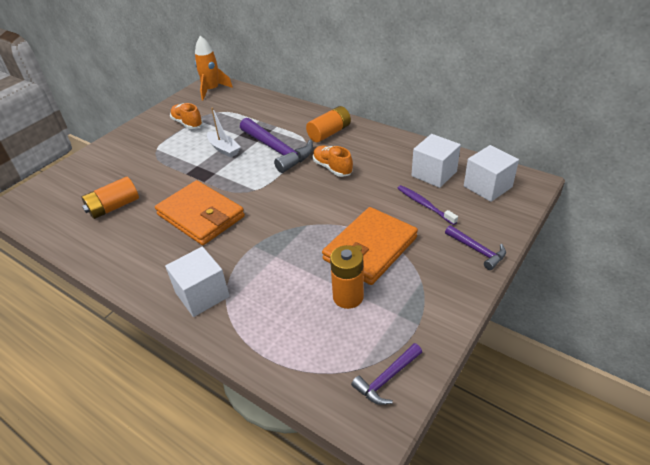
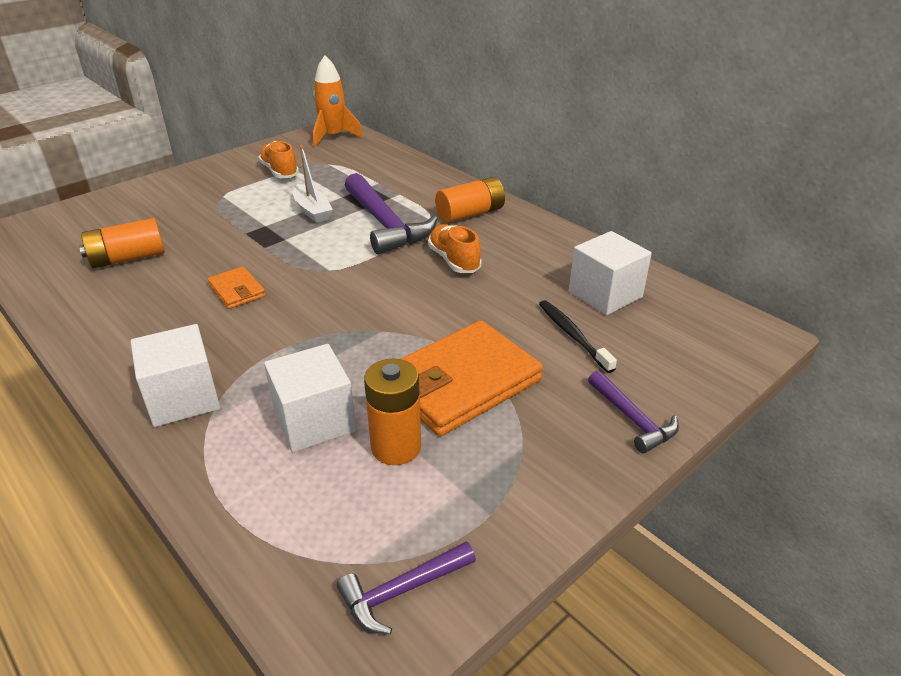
camera: 10 degrees right, 5 degrees down
orange wallet [155,180,245,245] -> orange wallet [208,266,266,309], size x0.48
purple toothbrush [397,185,458,225] -> black toothbrush [539,300,617,373]
white cube [464,145,519,202] -> white cube moved to [264,344,356,452]

